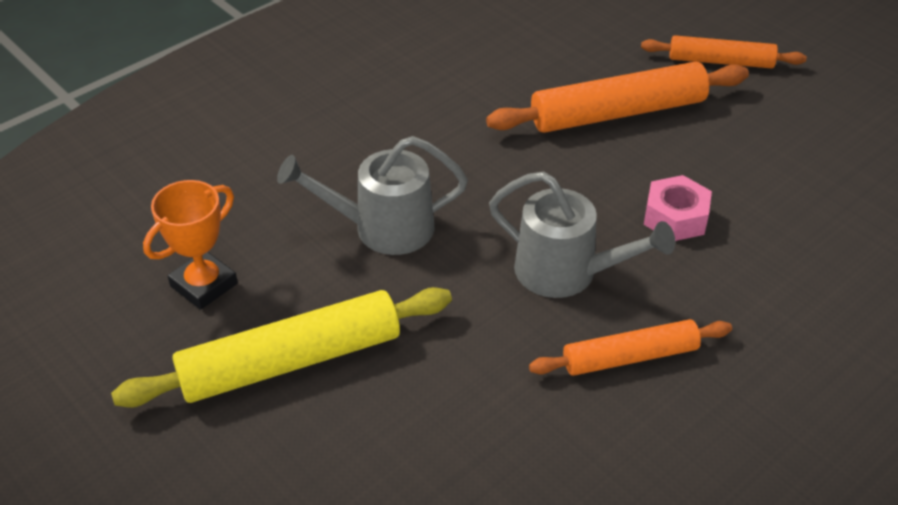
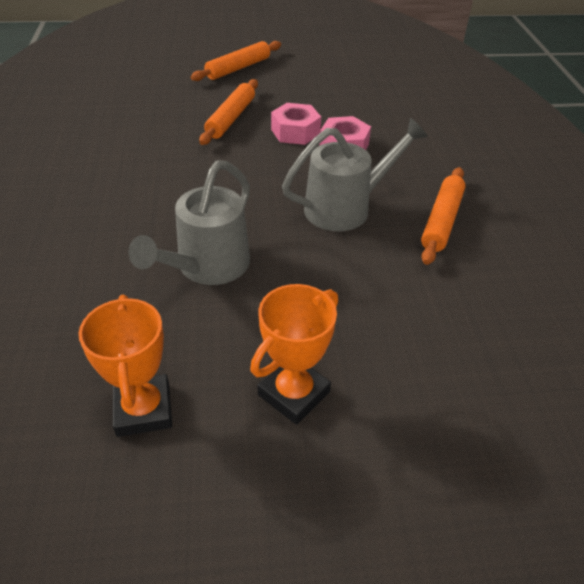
camera: 55 degrees left, 0 degrees up
yellow rolling pin [111,287,452,408] -> orange trophy [250,284,338,425]
orange rolling pin [486,62,749,133] -> orange rolling pin [199,79,258,145], size x0.62
none -> pink nut [271,103,321,145]

